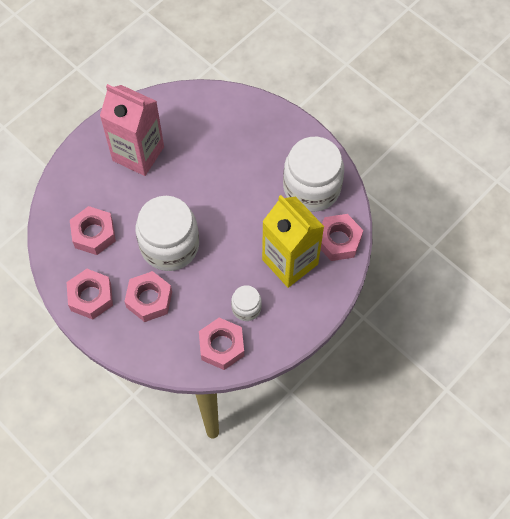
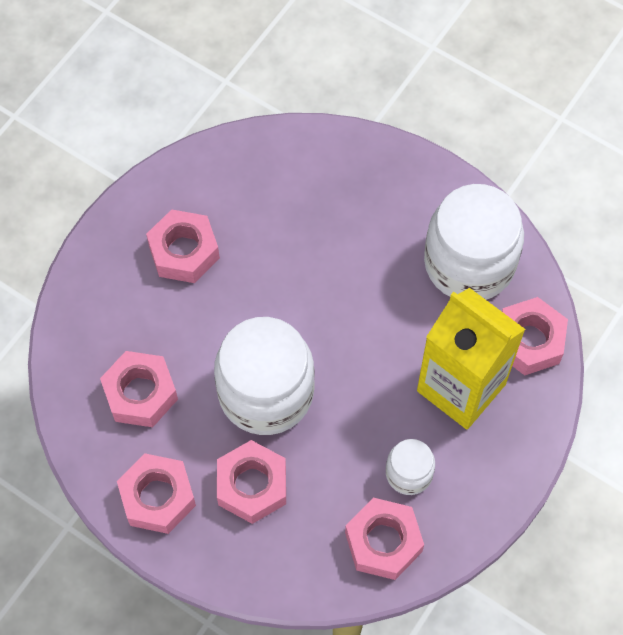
camera: 10 degrees left, 0 degrees up
pink carton [100,84,164,176] -> pink nut [146,209,220,283]

